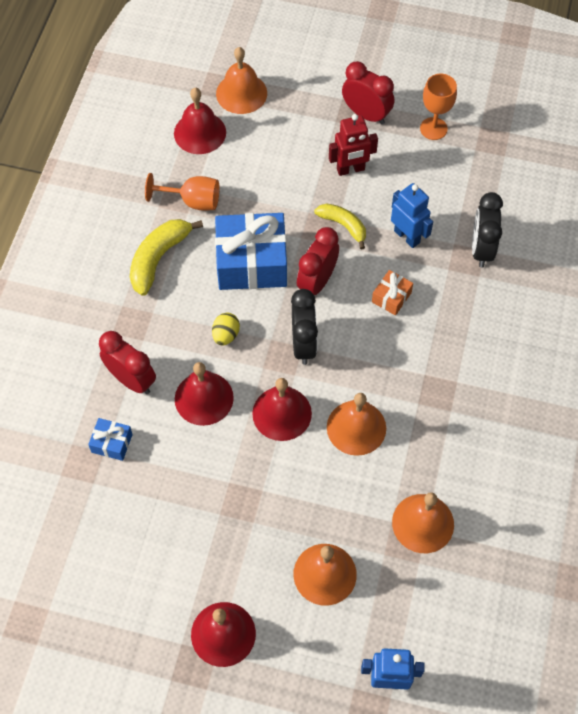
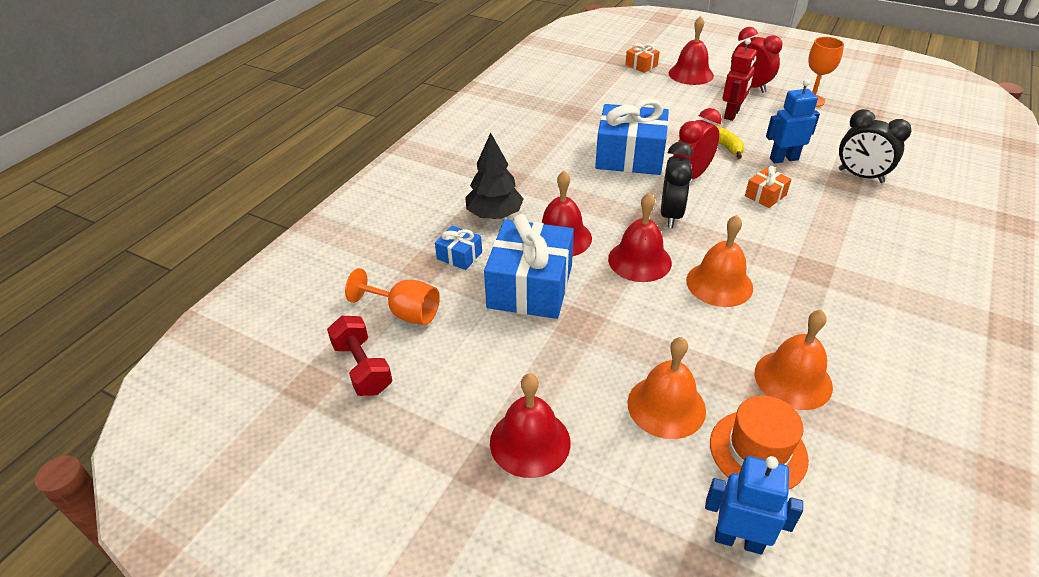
camera: 15 degrees right, 20 degrees down
red clock [99,331,156,394] -> black tree [465,133,524,219]
yellow banana [130,219,203,296] -> none
orange goblet [145,173,219,211] -> orange goblet moved to [345,268,440,325]
red bell [174,88,226,154] -> red bell moved to [669,16,714,85]
yellow egg [212,313,240,346] -> none
orange bell [216,47,267,114] -> orange gift [625,43,660,73]
red robot [329,114,378,176] -> red robot turned 60 degrees counterclockwise [723,38,757,121]
blue robot [391,183,433,248] -> blue robot turned 75 degrees counterclockwise [766,79,820,163]
black clock [472,192,503,268] -> black clock turned 75 degrees counterclockwise [838,109,911,183]
none -> red dumbbell [327,316,392,396]
none -> blue gift [484,214,574,319]
none -> orange hat [710,396,809,489]

